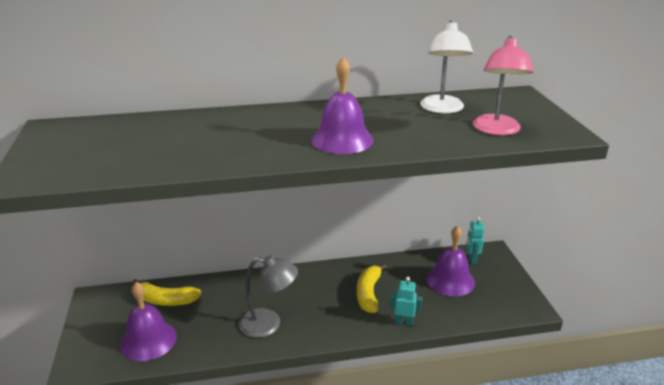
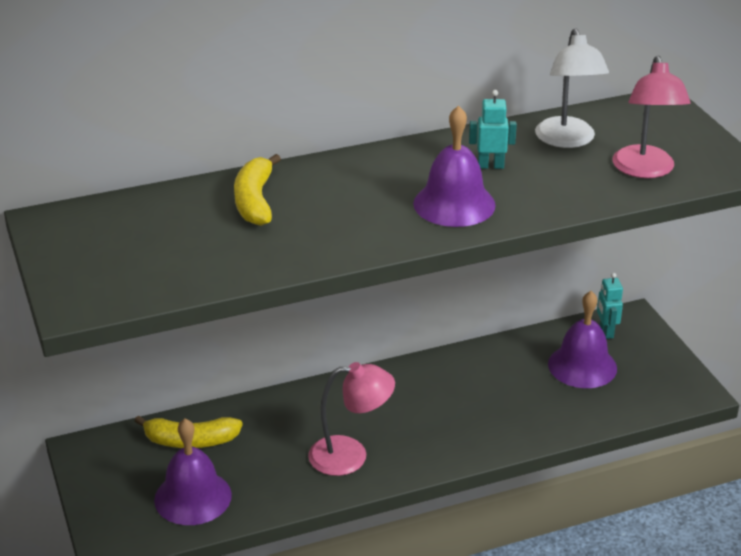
camera: 10 degrees left, 5 degrees up
grey lamp [238,255,298,338] -> pink lamp [308,362,395,476]
yellow banana [357,263,387,313] -> yellow banana moved to [234,154,281,226]
turquoise robot [390,277,422,326] -> turquoise robot moved to [469,90,517,169]

